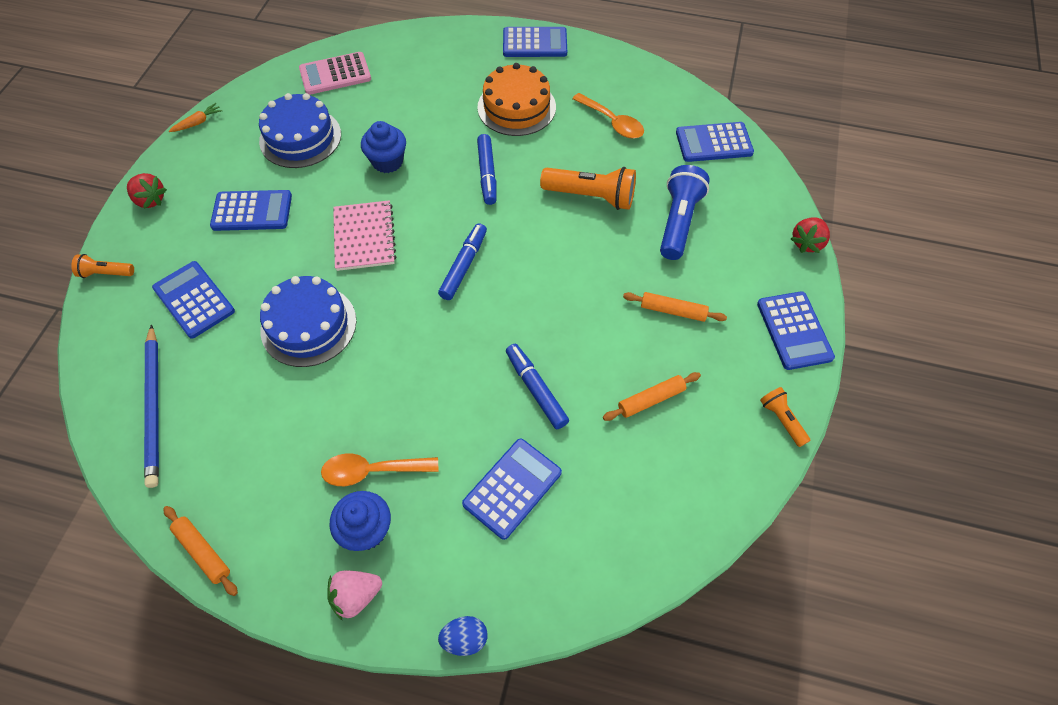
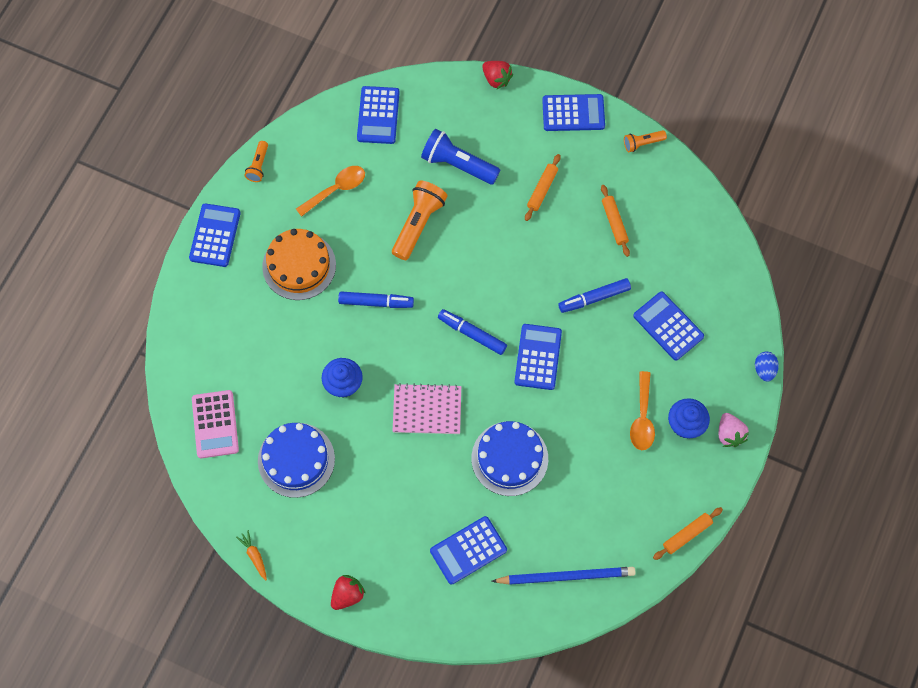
camera: 80 degrees left, 10 degrees up
orange flashlight [71,254,134,278] -> orange flashlight moved to [245,141,268,182]
blue calculator [210,190,292,231] -> blue calculator moved to [514,324,562,390]

